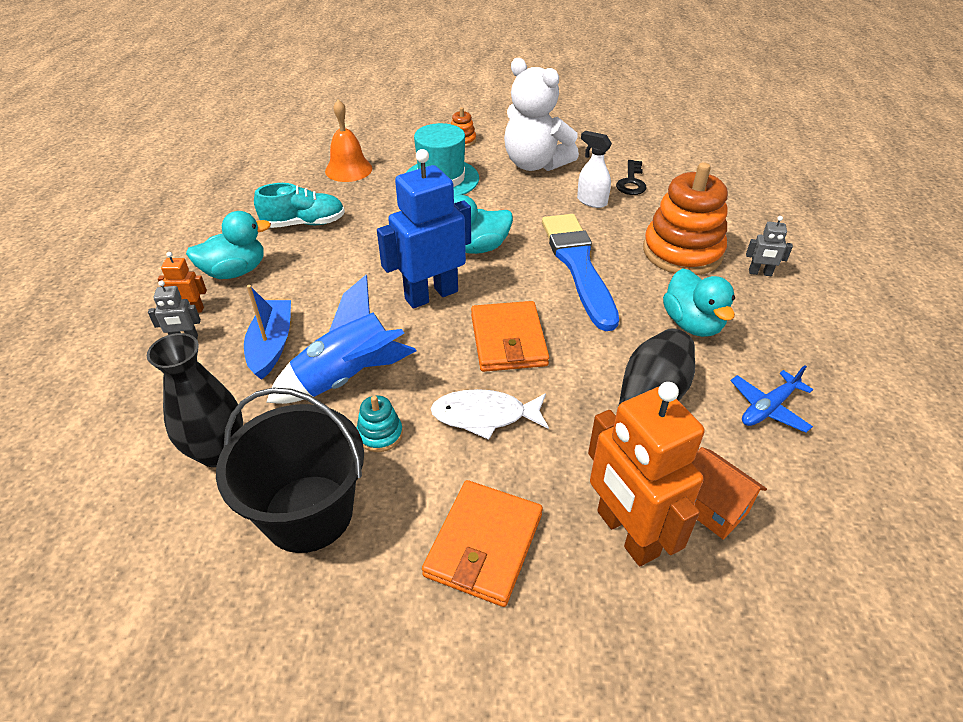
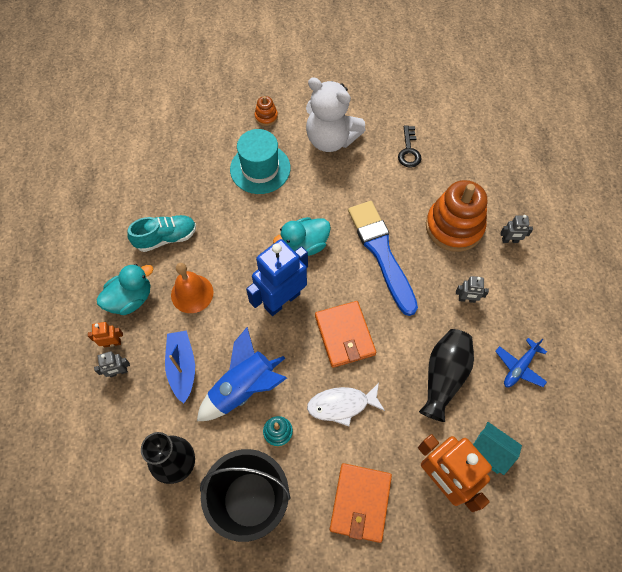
camera: 10 degrees left, 20 degrees up
orange bell [325,99,372,182] -> orange bell moved to [171,263,214,313]
white spray bottle [577,131,612,208] -> none
turquoise duck [663,268,735,337] -> grey robot [456,276,489,303]
orange house [691,447,767,540] -> turquoise house [473,422,522,475]

